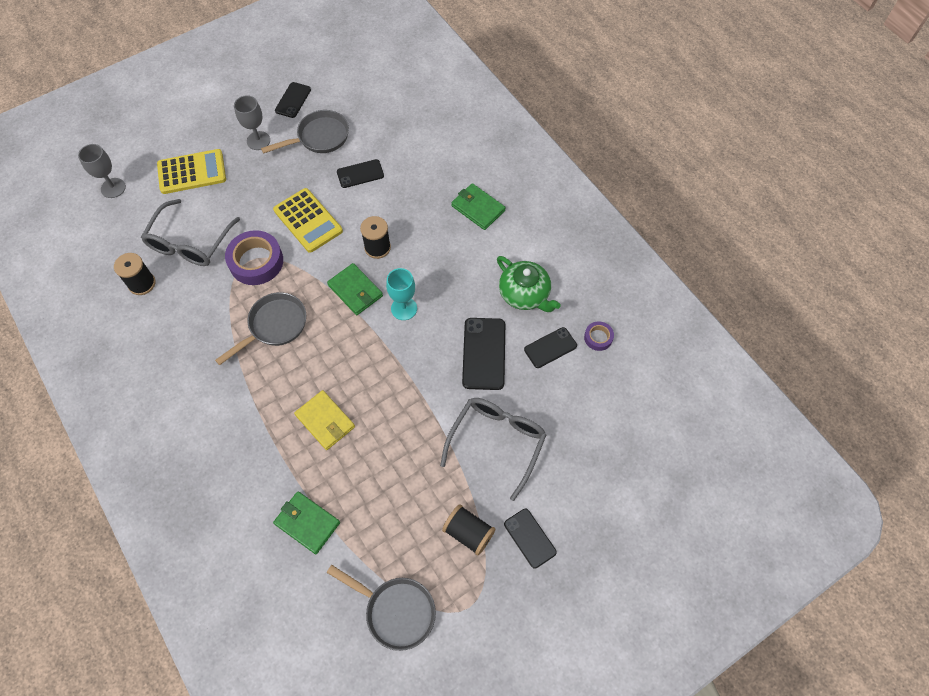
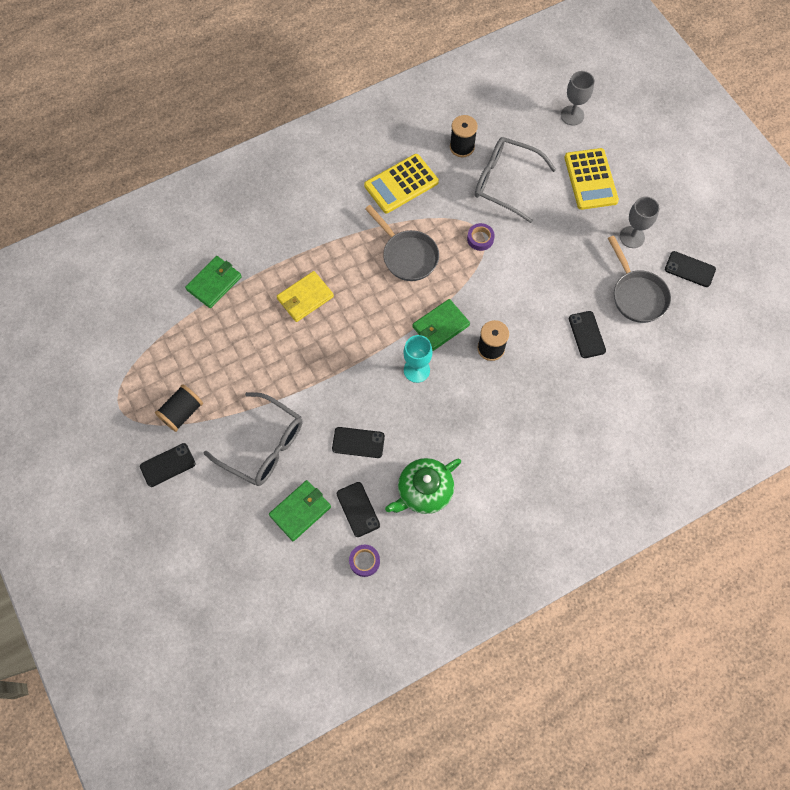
camera: 95 degrees right, 5 degrees up
purple tape [225,230,283,285] -> purple tape [467,223,495,251], size x0.50
yellow calculator [273,188,343,253] -> yellow calculator moved to [364,154,439,213]
grey pan [327,565,436,651] -> none
green wallet [451,183,506,230] -> green wallet moved to [269,480,331,541]
black phone [462,318,505,390] -> black phone [332,427,385,458], size x0.64

